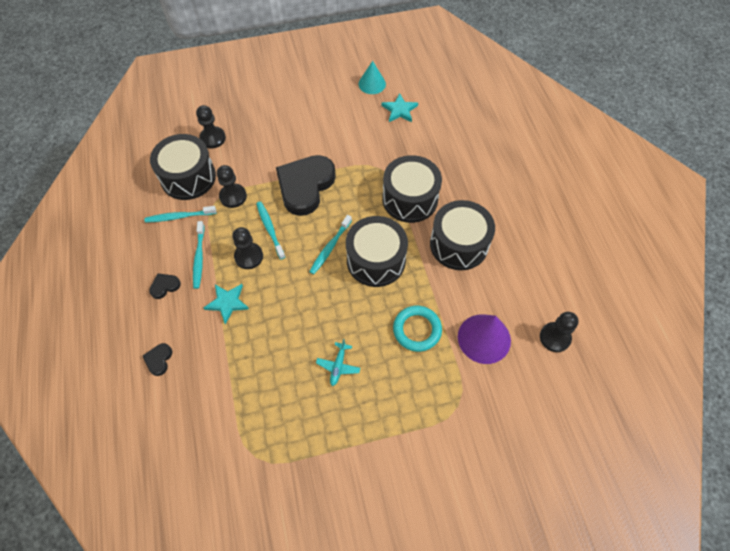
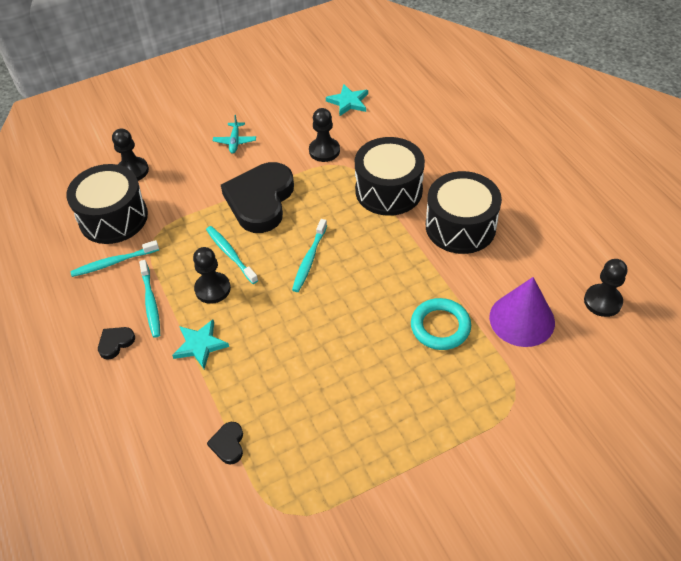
camera: 10 degrees left, 10 degrees down
black heart [143,343,172,376] -> black heart moved to [207,422,243,464]
black pawn [217,165,247,208] -> black pawn moved to [309,108,340,162]
turquoise plane [316,339,360,386] -> turquoise plane moved to [213,115,256,153]
black drum [346,216,408,287] -> none
turquoise cone [359,61,386,94] -> none

